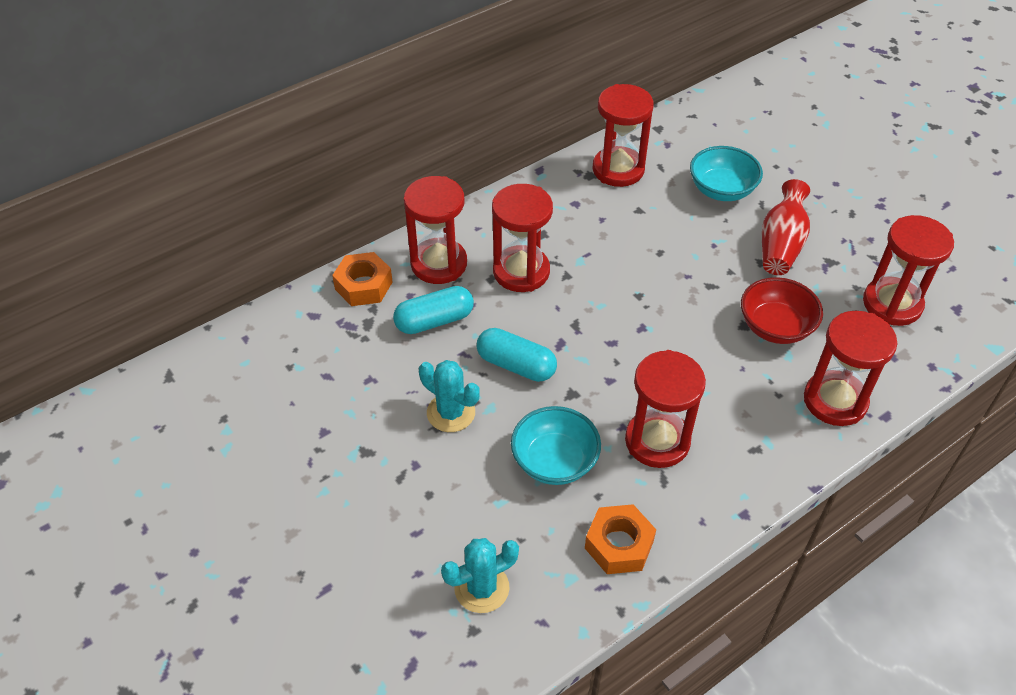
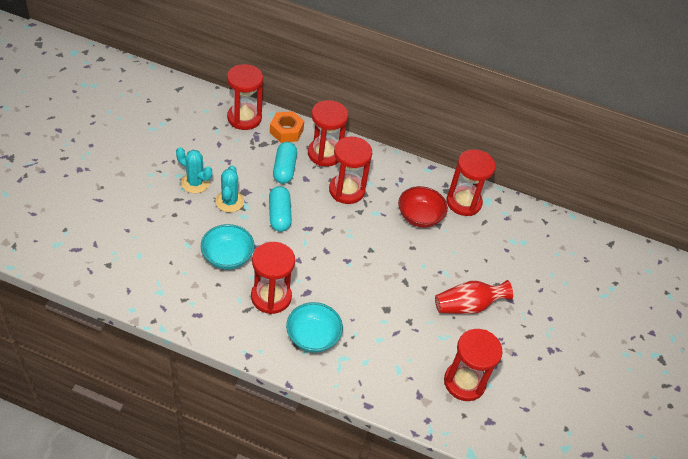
camera: 50 degrees right, 0 degrees up
turquoise capsule [393,286,474,334] -> turquoise capsule turned 60 degrees clockwise [273,142,297,184]
turquoise cactus [441,538,519,613] -> turquoise cactus moved to [176,147,212,193]
orange nut [585,504,656,574] -> none
turquoise bowl [690,146,763,201] -> turquoise bowl moved to [286,302,343,353]
red bowl [741,277,823,344] -> red bowl moved to [398,186,448,228]
red hourglass [804,311,897,426] -> red hourglass moved to [227,64,263,130]

